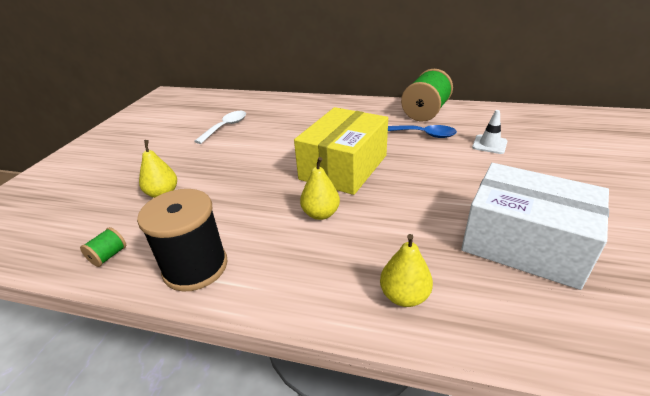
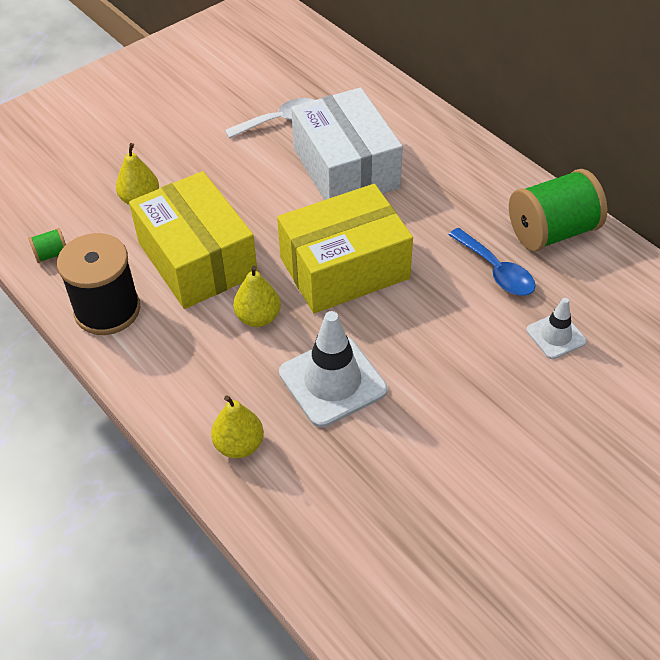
camera: 35 degrees right, 15 degrees up
white box [461,163,609,290] -> white box moved to [291,87,403,200]
none -> yellow box [129,171,257,309]
none -> white traffic cone [279,311,387,427]

